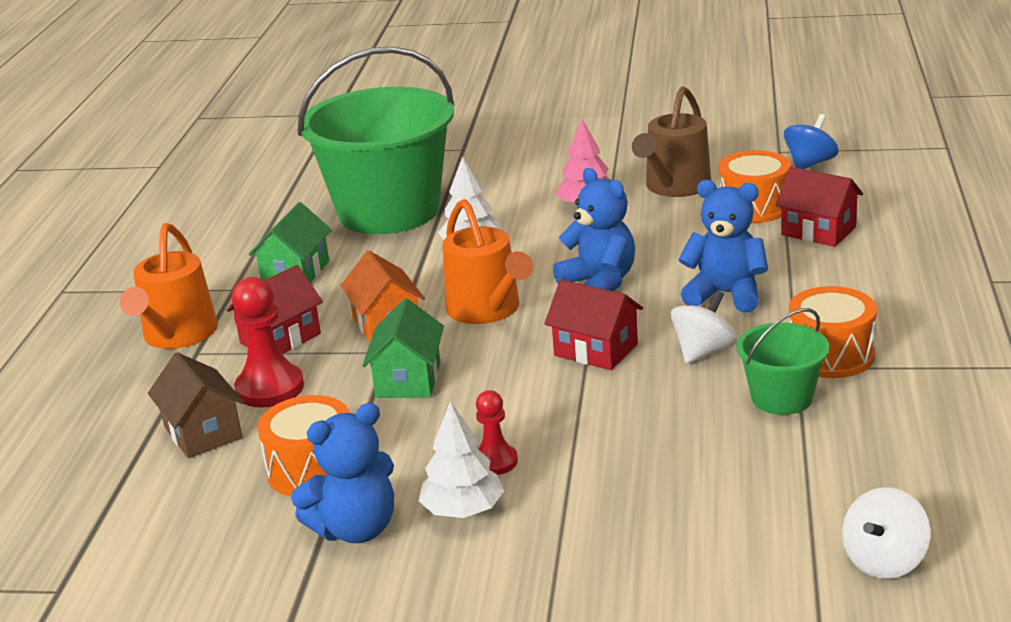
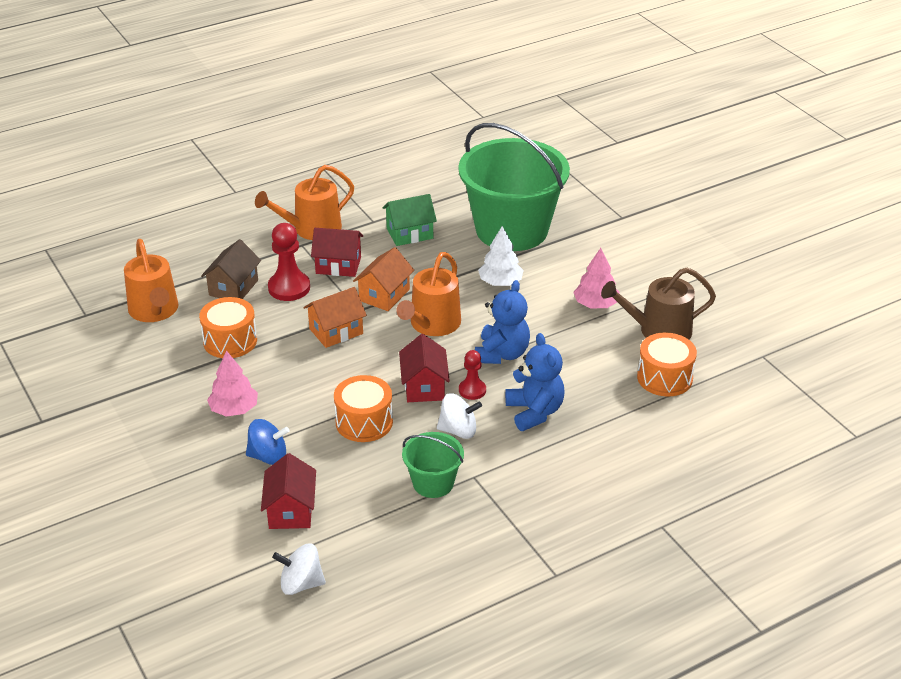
camera: 50 degrees right, 10 degrees up
blue teddy bear [291,403,394,543] -> none
green house [362,298,444,398] -> orange house [303,287,367,348]
white tree [418,401,504,518] -> pink tree [207,350,258,417]
red pawn [476,390,518,475] -> red pawn moved to [459,350,486,400]
red house [776,167,863,247] -> red house moved to [261,453,316,529]
blue spinning top [784,114,839,169] -> blue spinning top moved to [246,419,289,465]
orange drum [789,286,877,378] -> orange drum moved to [334,375,393,442]
none -> orange watering can [124,239,179,322]

